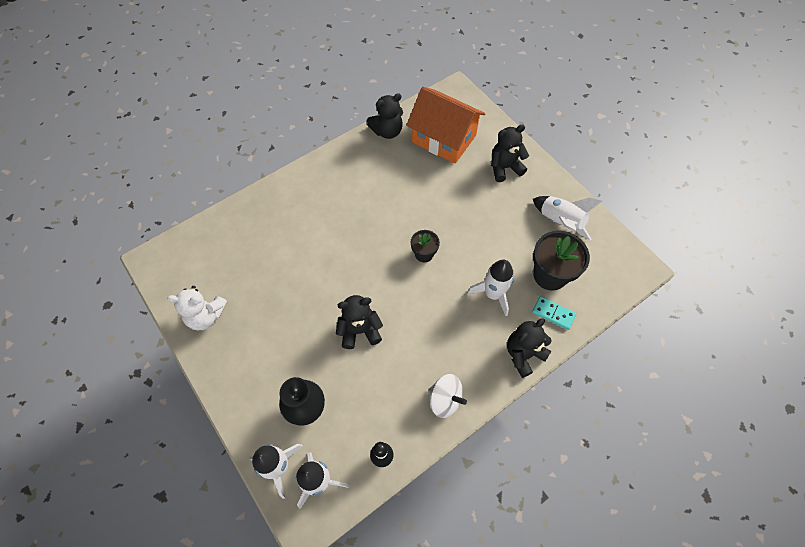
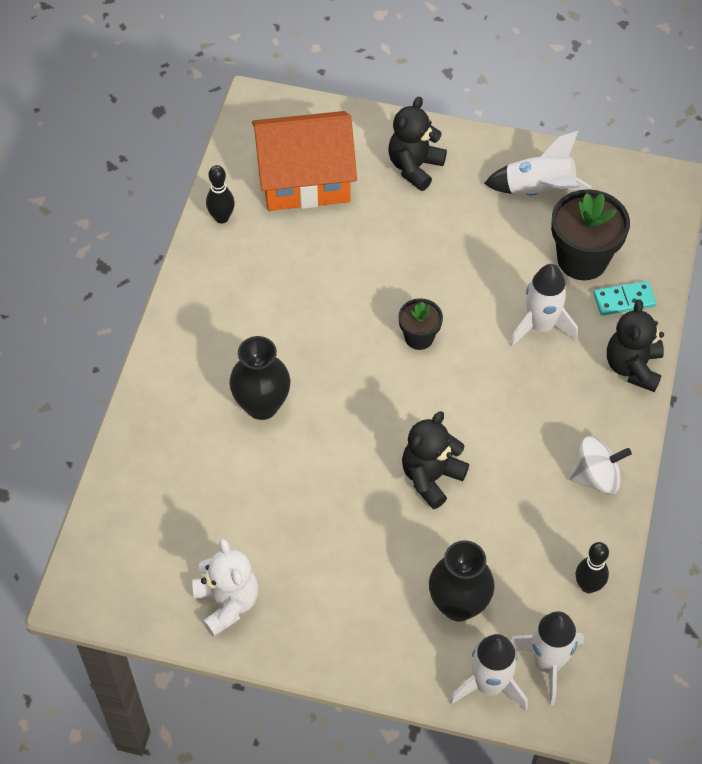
camera: 40 degrees left, 5 degrees down
white teddy bear [167,286,227,330] -> white teddy bear turned 75 degrees counterclockwise [192,539,259,637]
black teddy bear [367,93,403,139] -> black bowling pin [206,165,235,224]
none -> black vase [229,336,291,420]

